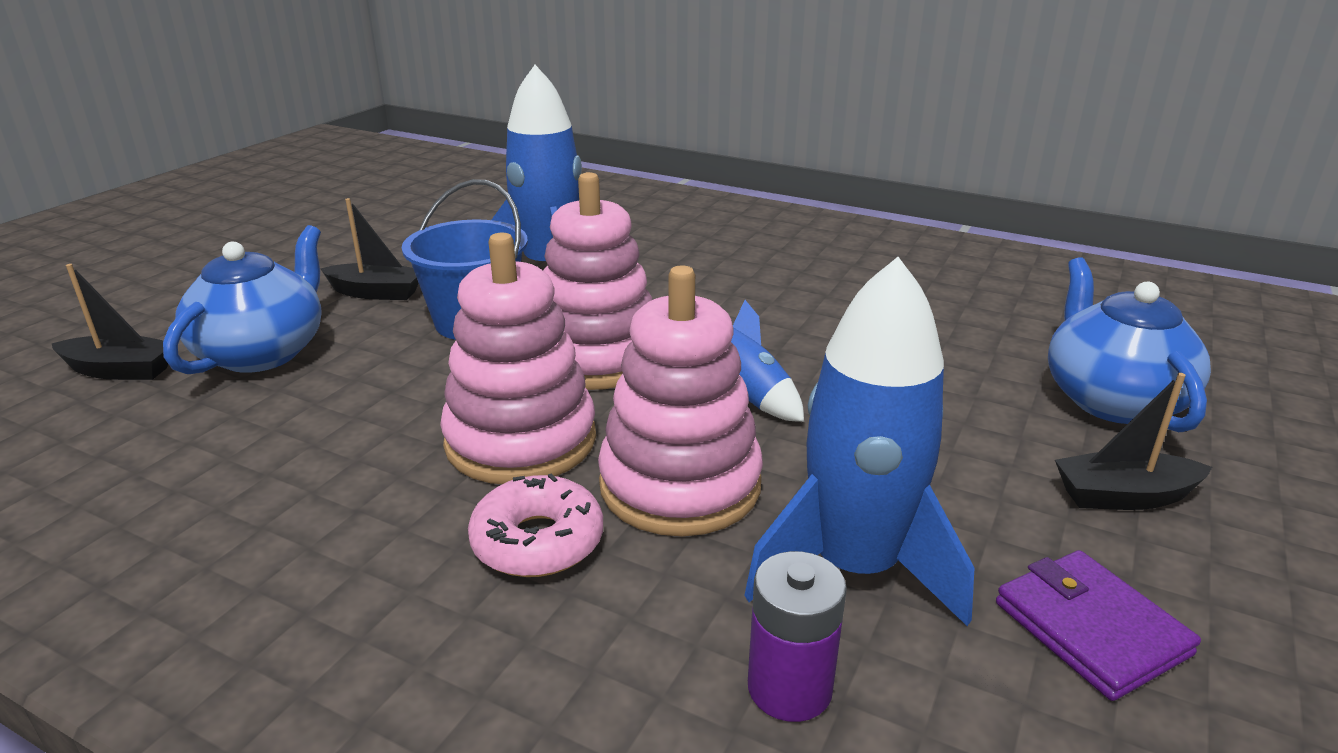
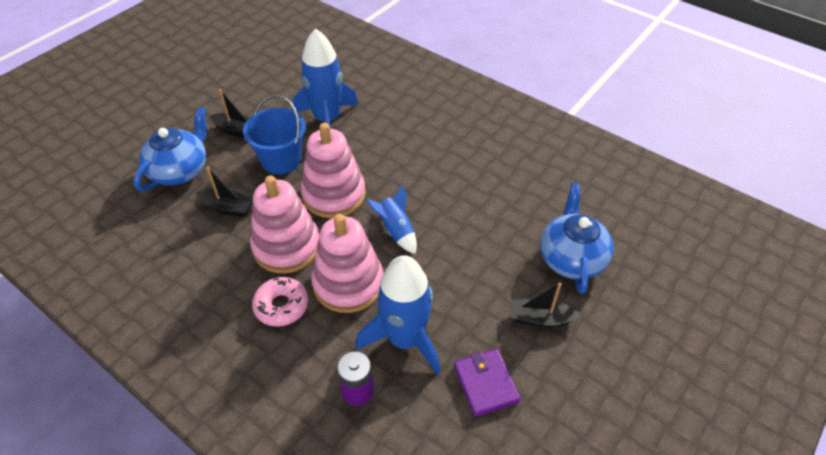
camera: 10 degrees right, 20 degrees up
black boat [52,264,168,380] -> black boat moved to [196,167,253,217]

